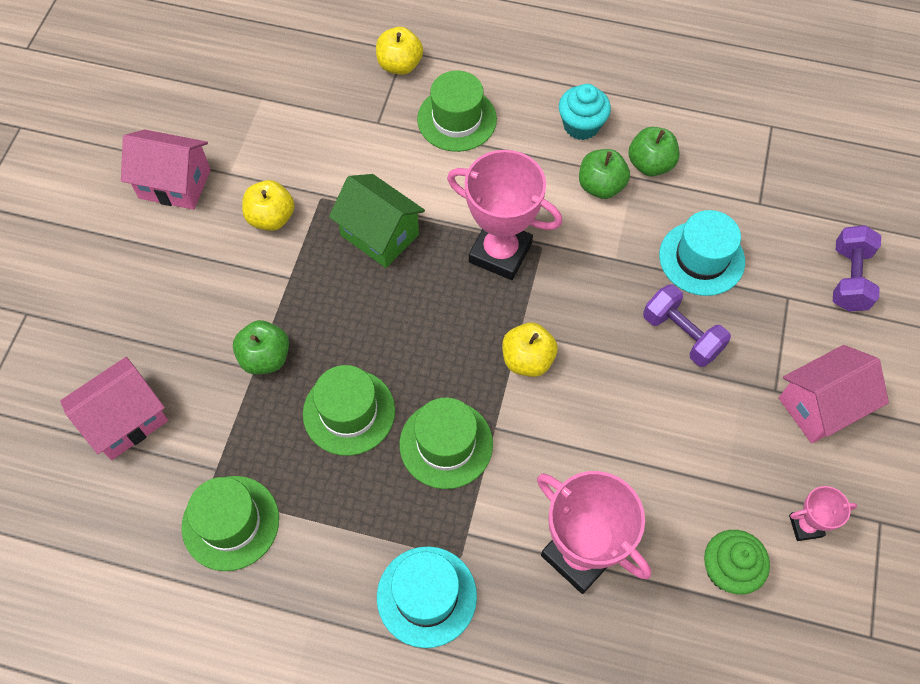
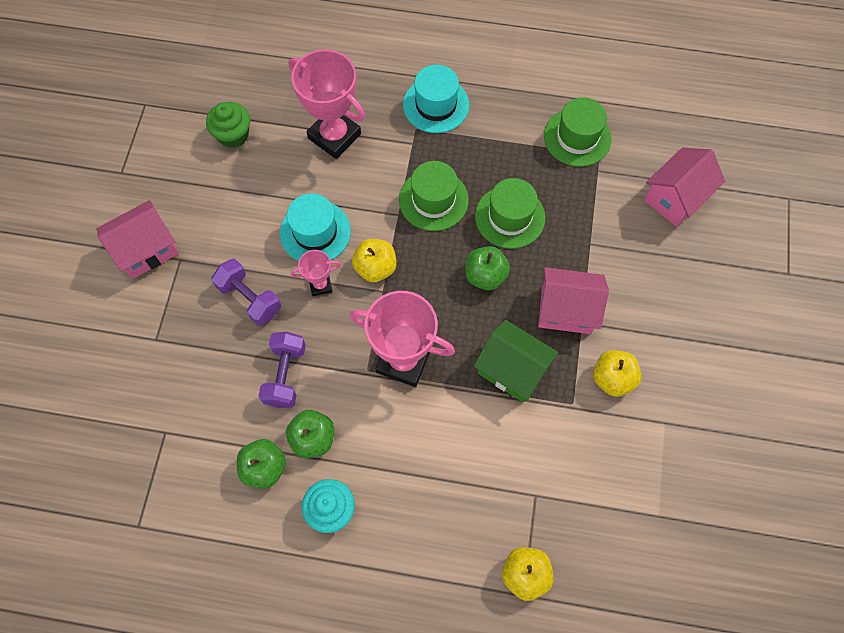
camera: 175 degrees right, 5 degrees up
pink house [121,130,211,210] -> pink house moved to [538,267,609,334]
green apple [233,320,289,374] -> green apple moved to [465,246,510,290]
green hat [417,70,497,152] -> none
turquoise hat [659,210,745,296] -> turquoise hat moved to [280,193,351,261]
pink trophy [789,486,857,541] -> pink trophy moved to [291,250,341,296]
purple dumbbell [833,225,881,311] -> purple dumbbell moved to [259,332,306,408]

